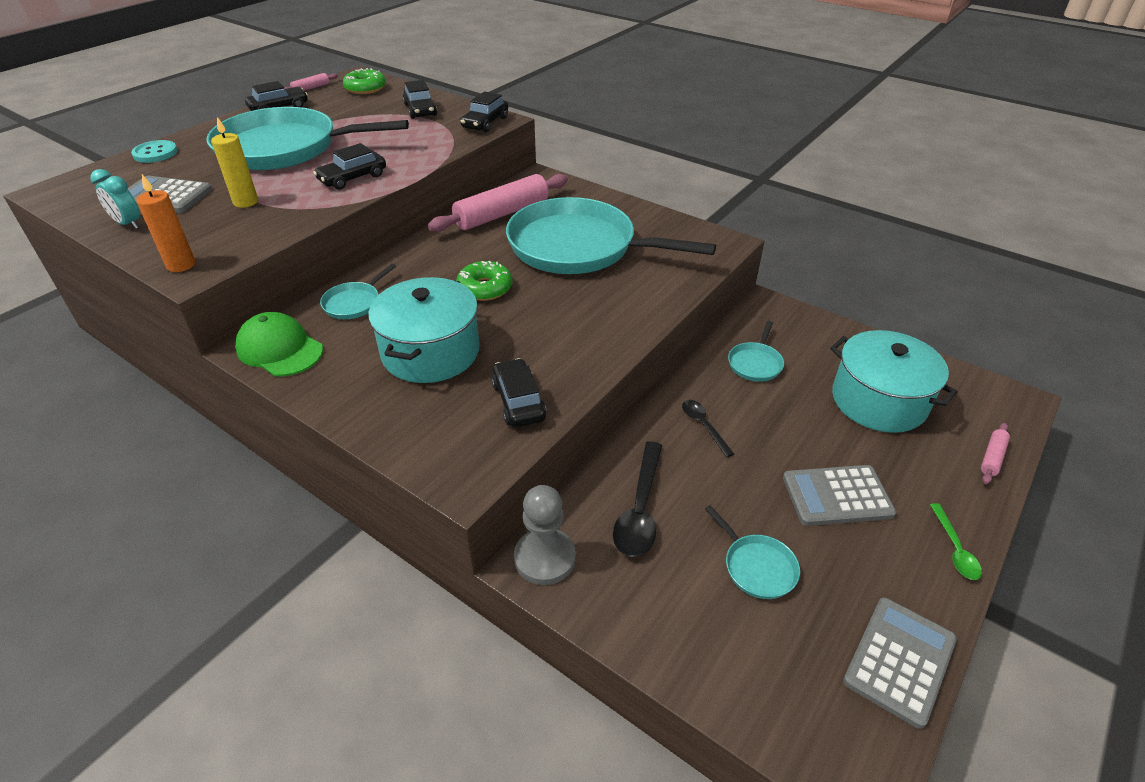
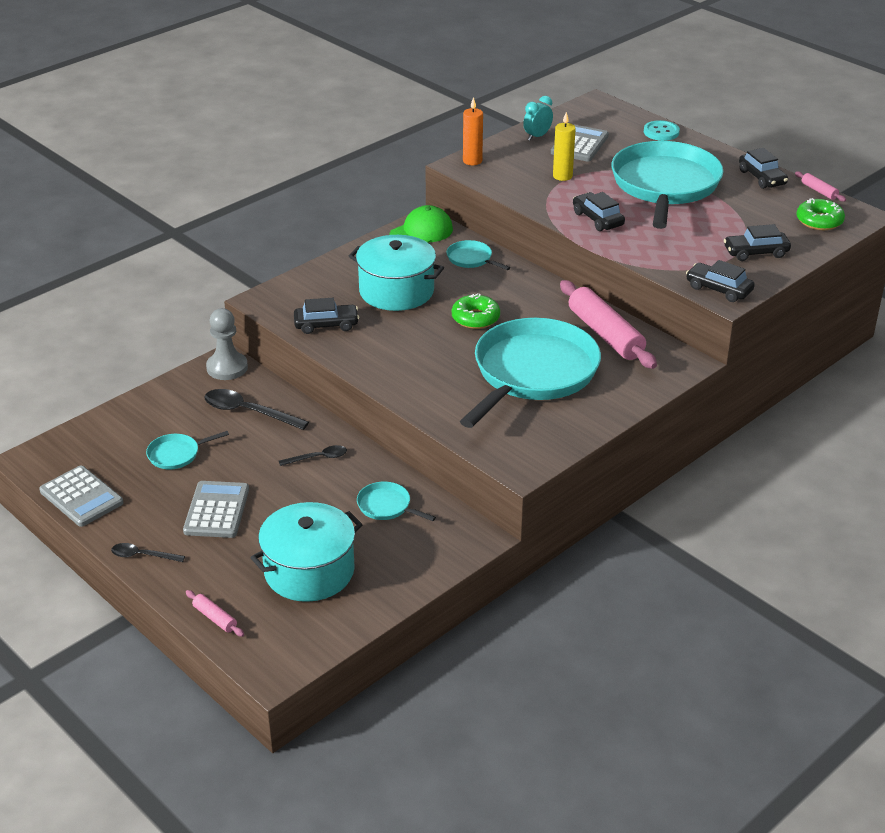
camera: 100 degrees right, 5 degrees down
green spoon [930,503,982,580] -> black spoon [111,543,185,562]

